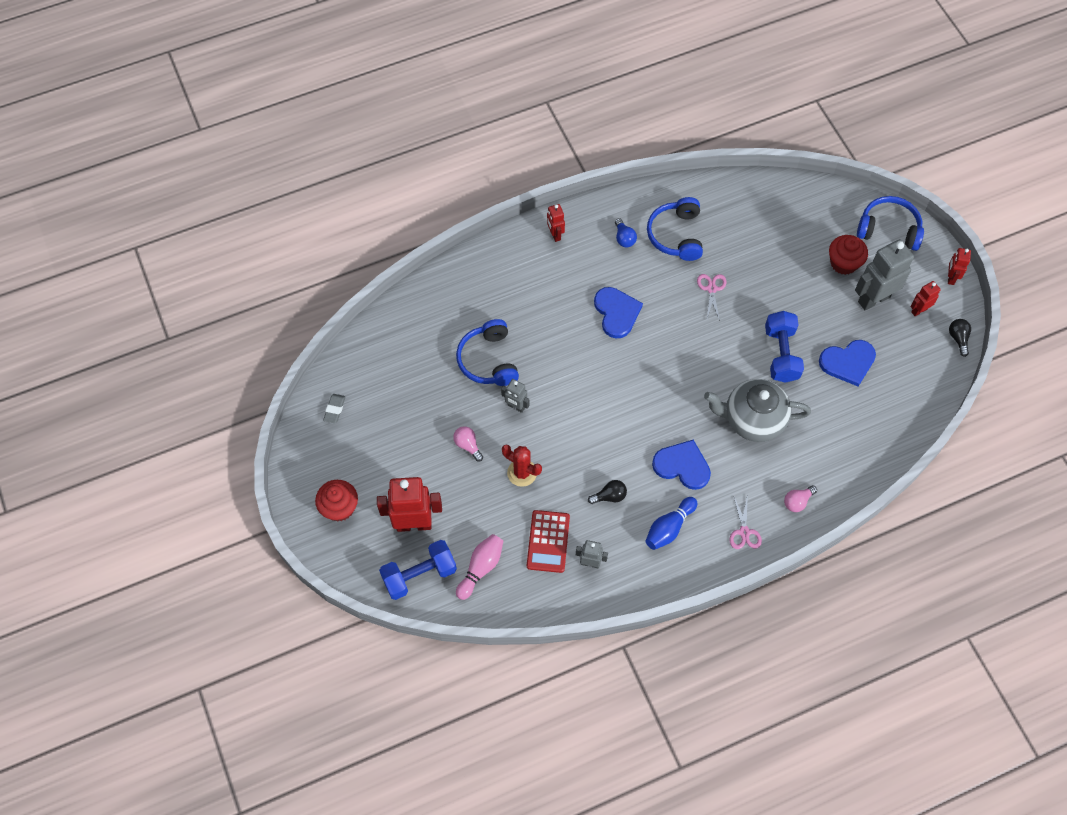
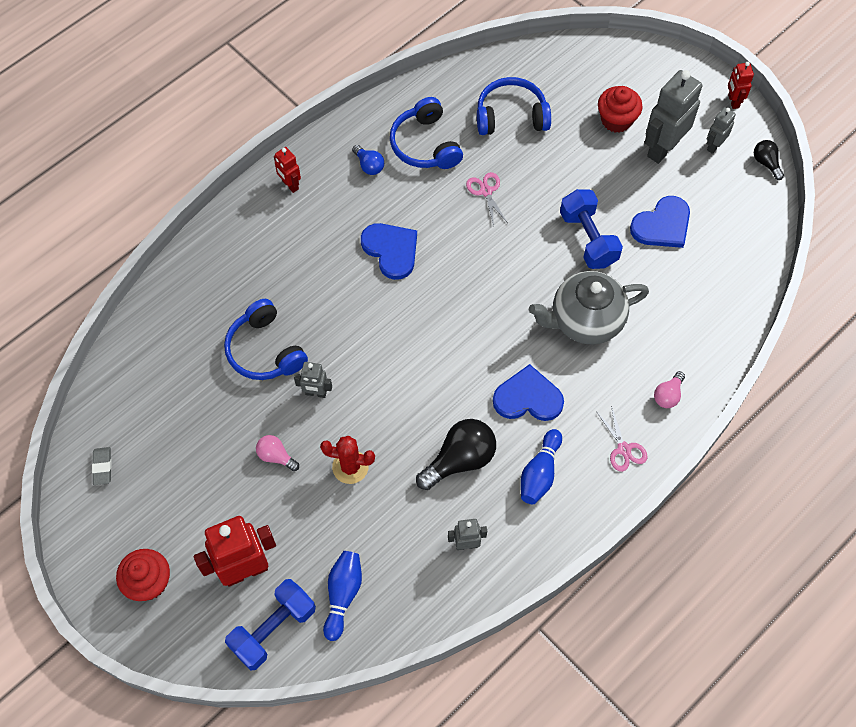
camera: 20 degrees left, 0 degrees up
pink bowling pin [456,534,503,600] -> blue bowling pin [323,551,362,641]
red calculator [527,510,570,573] -> none
black light bulb [588,480,627,504] -> black light bulb [416,419,496,490], size x1.88
blue headphones [857,196,924,251] -> blue headphones moved to [477,77,551,135]
red robot [910,281,941,316] -> grey robot [707,107,736,154]

